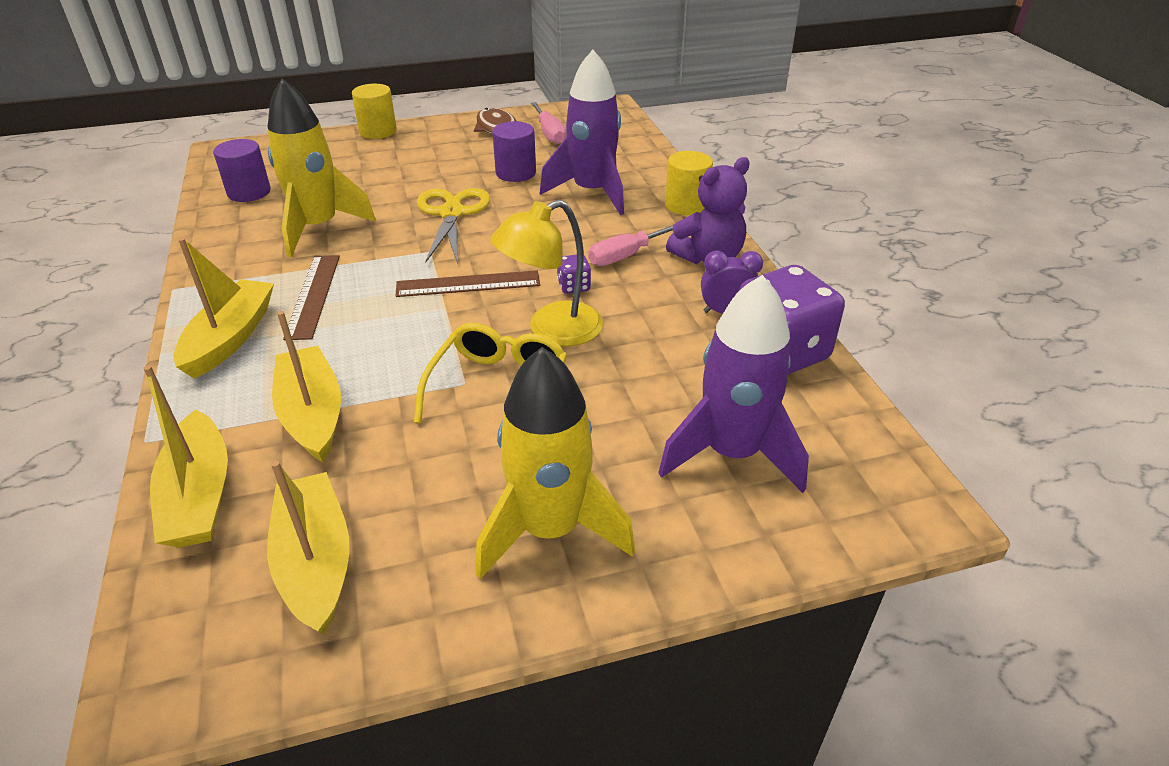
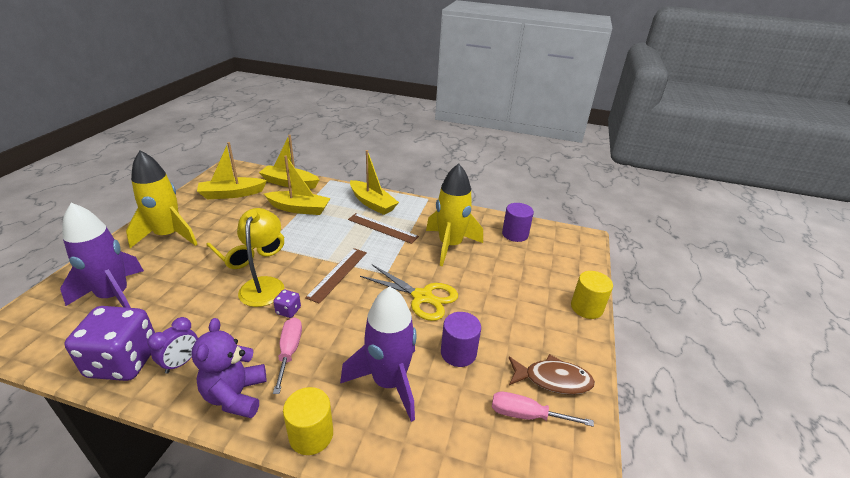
camera: 120 degrees right, 5 degrees down
yellow boat [267,460,349,635] -> yellow boat turned 150 degrees clockwise [197,142,267,199]

